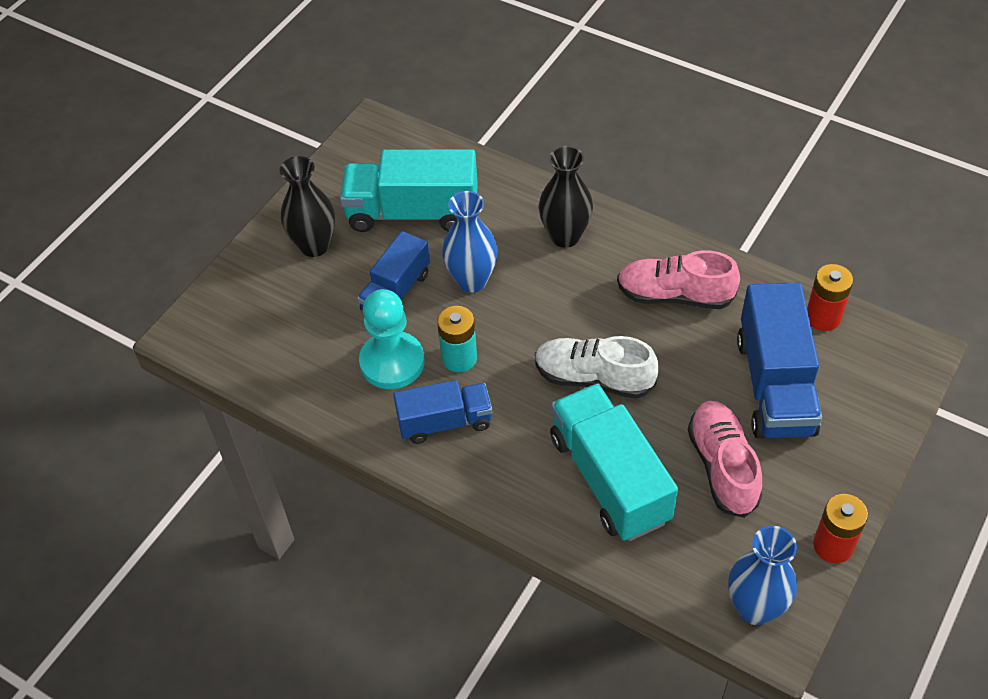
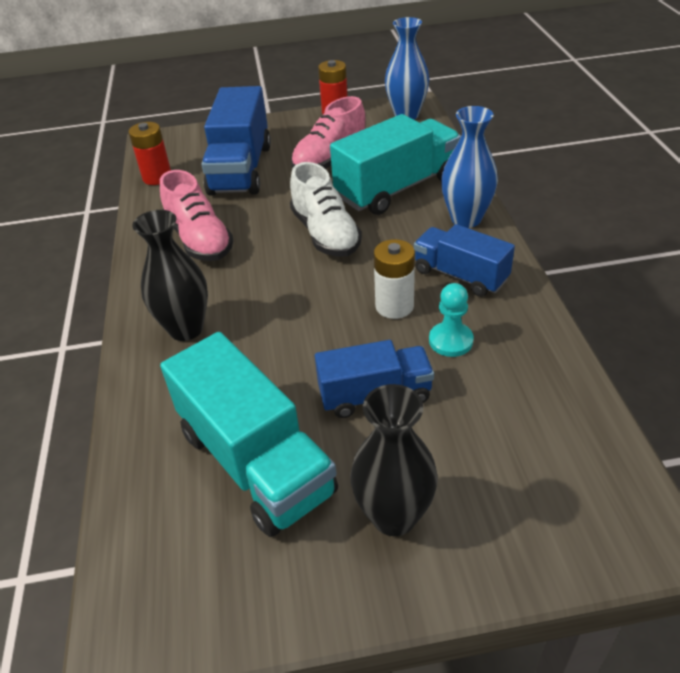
camera: 130 degrees left, 10 degrees down
turquoise pawn [359,289,425,389] -> turquoise pawn [429,283,474,357], size x0.59
turquoise battery [437,306,477,372] -> white battery [374,239,415,319]
blue vase [442,191,498,293] -> blue vase moved to [441,106,498,228]
turquoise truck [550,384,678,541] -> turquoise truck turned 150 degrees counterclockwise [330,114,461,215]
blue truck [737,282,822,439] -> blue truck turned 135 degrees clockwise [201,86,271,196]

